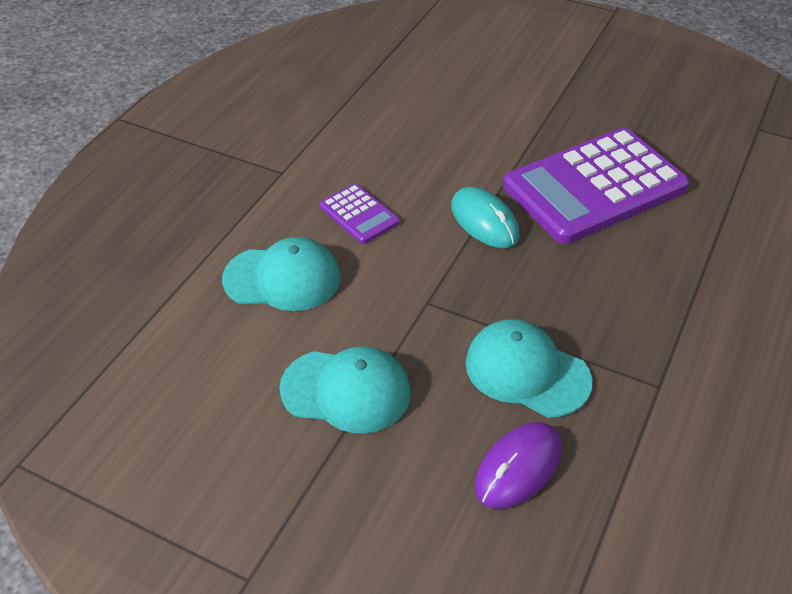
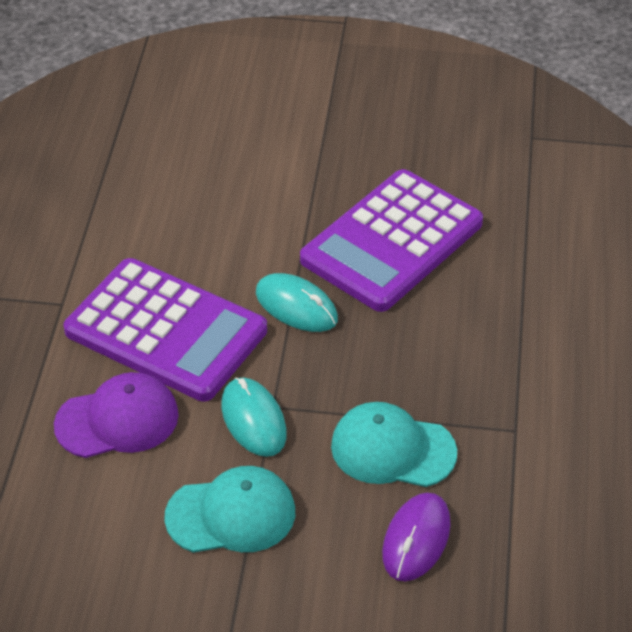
camera: 20 degrees left, 0 degrees up
turquoise cap [222,237,341,311] -> purple cap [54,372,179,458]
purple calculator [320,184,399,244] -> purple calculator [64,258,267,402], size x2.23
none -> turquoise mouse [221,377,287,457]

